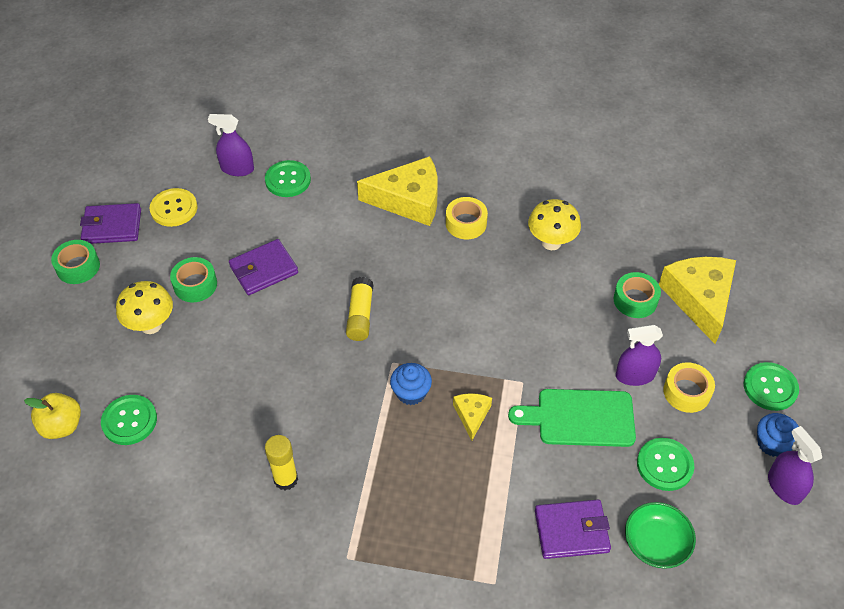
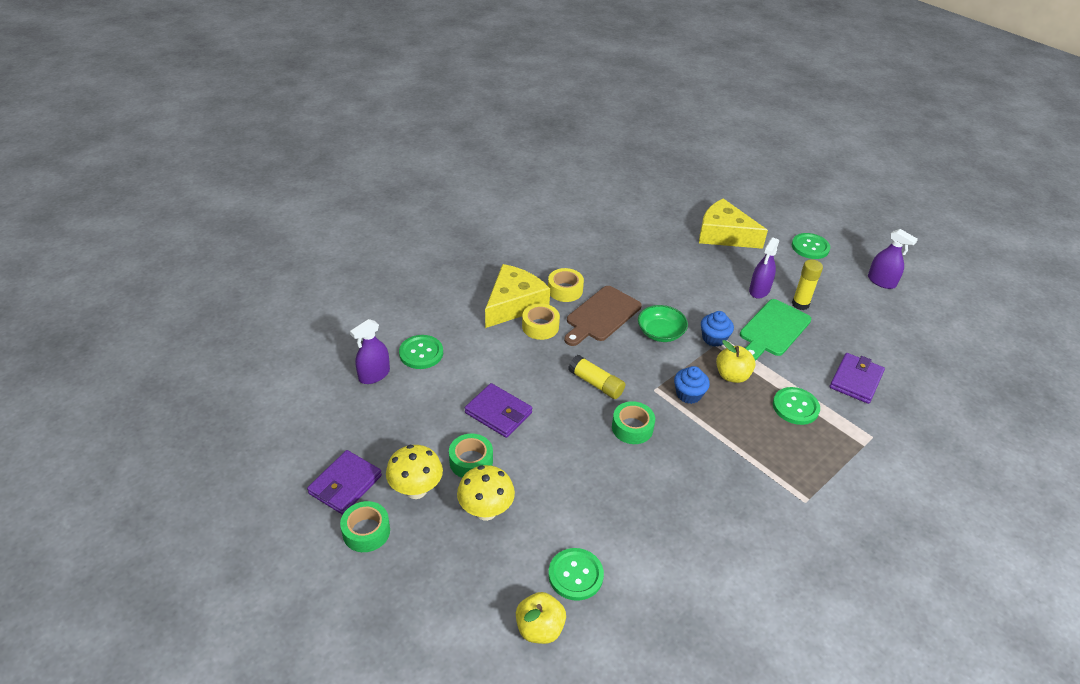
camera: 55 degrees left, 10 degrees down
yellow button [150,188,197,227] -> none
purple wallet [229,239,298,295] -> purple wallet turned 60 degrees counterclockwise [465,383,532,438]
yellow glue stick [265,435,298,490] -> yellow glue stick moved to [792,259,823,310]
yellow cheese [453,393,492,441] -> yellow apple [716,340,755,383]
yellow mushroom [528,199,581,250] -> yellow mushroom moved to [386,445,443,499]
green tape [614,272,661,318] -> green tape moved to [612,401,655,444]
green bowl [625,502,696,569] -> green bowl moved to [638,305,688,342]
green button [637,438,694,491] -> green button moved to [773,387,820,425]
yellow tape [663,362,715,413] -> yellow tape moved to [522,303,560,340]
blue cupcake [757,413,799,457] -> blue cupcake moved to [701,311,734,347]
purple spray bottle [768,426,822,505] -> purple spray bottle turned 150 degrees counterclockwise [868,229,918,289]
none -> brown cutting board [564,286,642,346]

